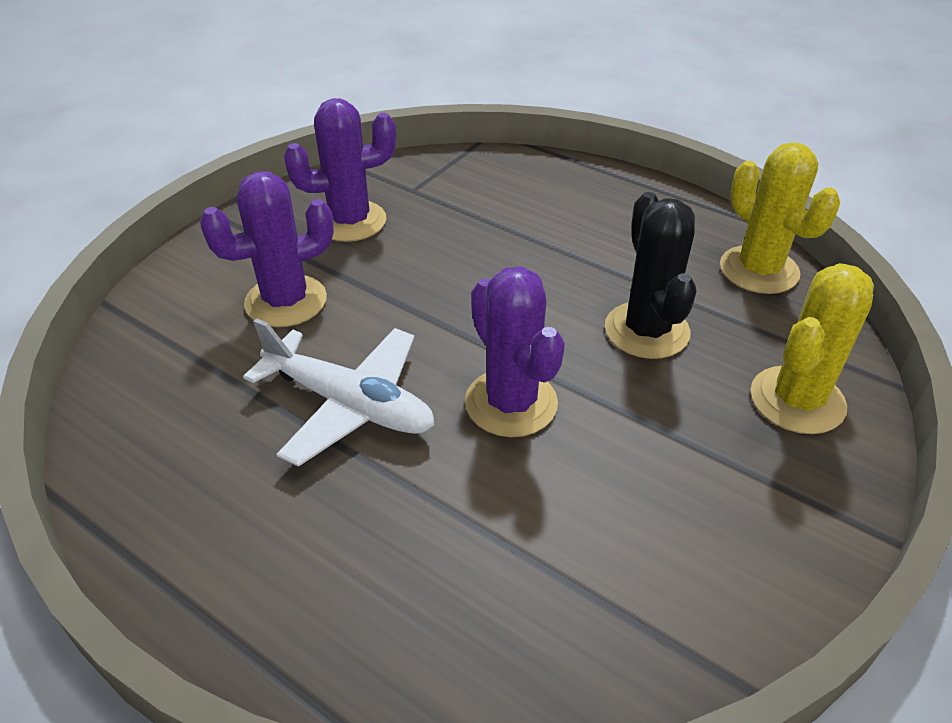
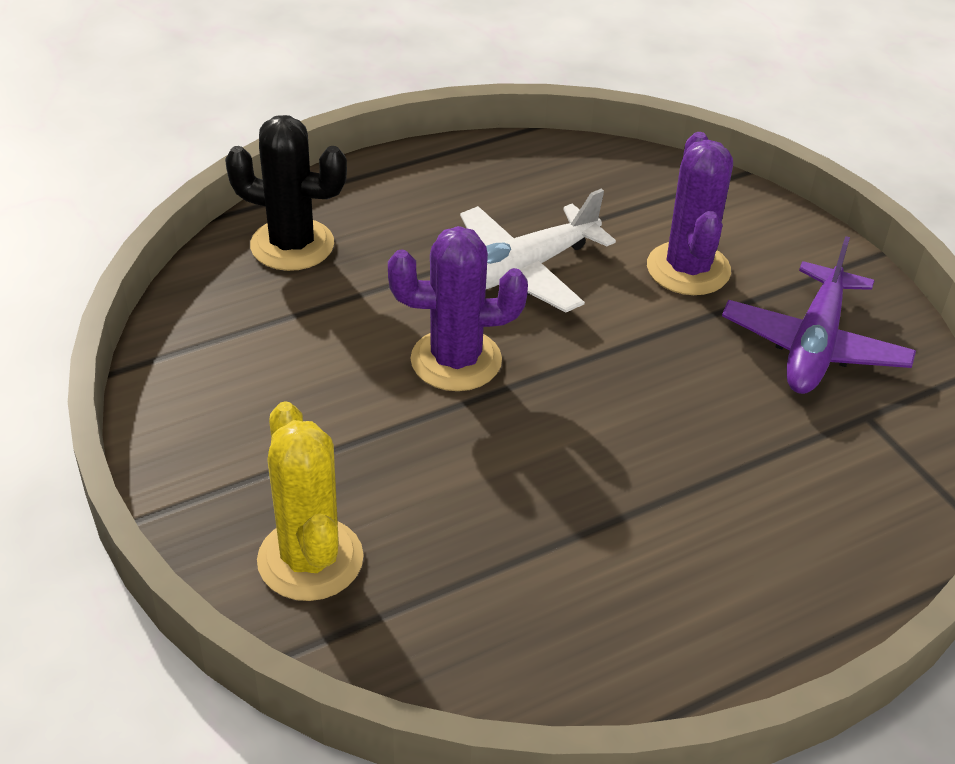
camera: 115 degrees right, 0 degrees up
purple cactus [284,98,396,242] -> purple plane [722,236,916,394]
black cactus [605,192,696,359] -> black cactus moved to [225,115,347,271]
yellow cactus [720,142,840,294] -> none

